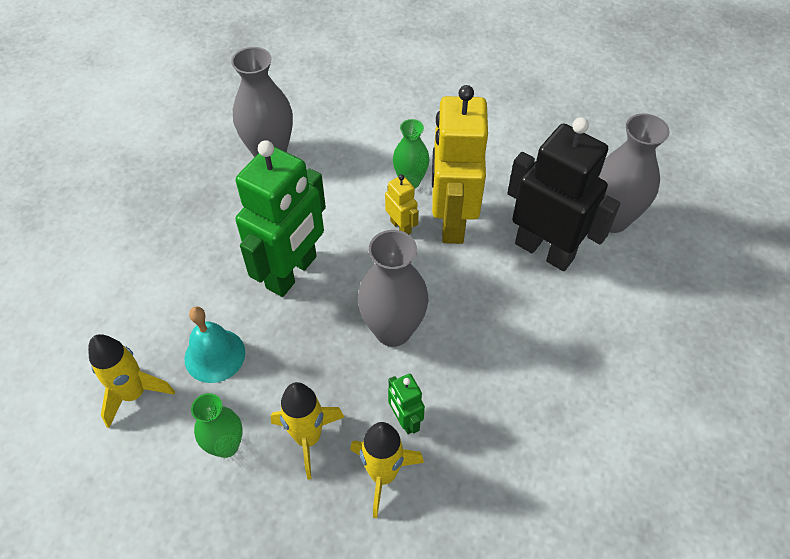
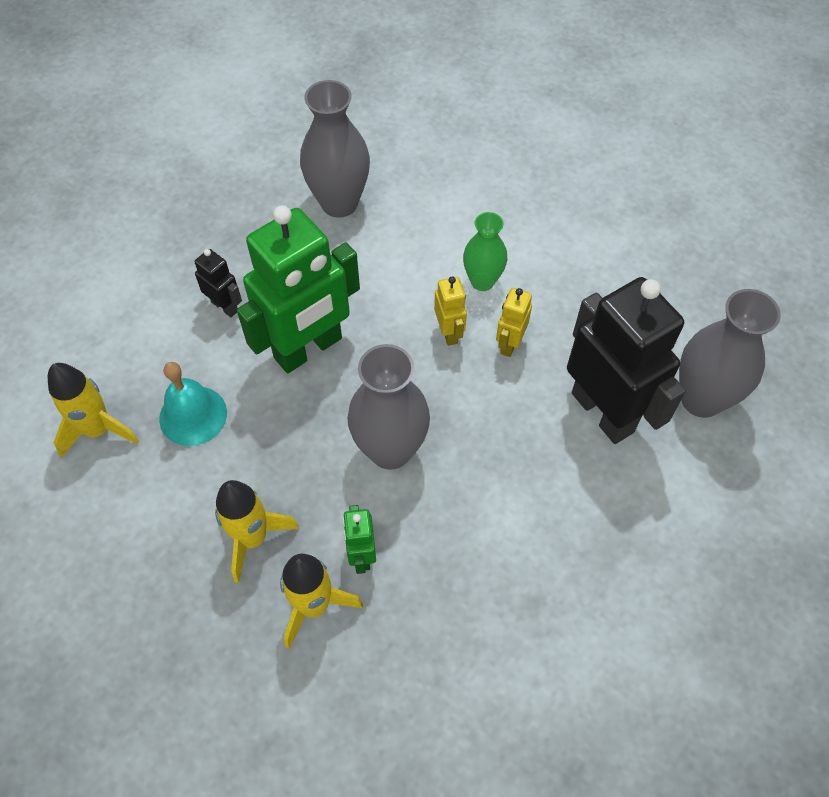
camera: 20 degrees right, 5 degrees up
green vase [191,393,243,458] -> none
yellow robot [432,85,488,244] -> yellow robot [496,288,532,357], size x0.44
none -> black robot [194,249,242,317]

